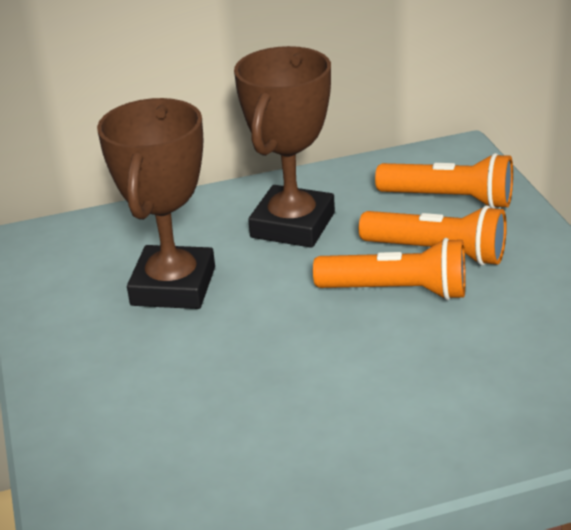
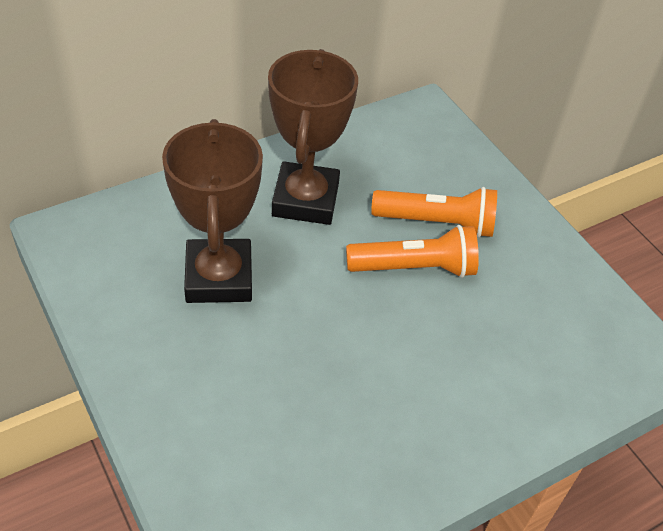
camera: 20 degrees left, 15 degrees up
orange flashlight [375,153,513,209] -> none

